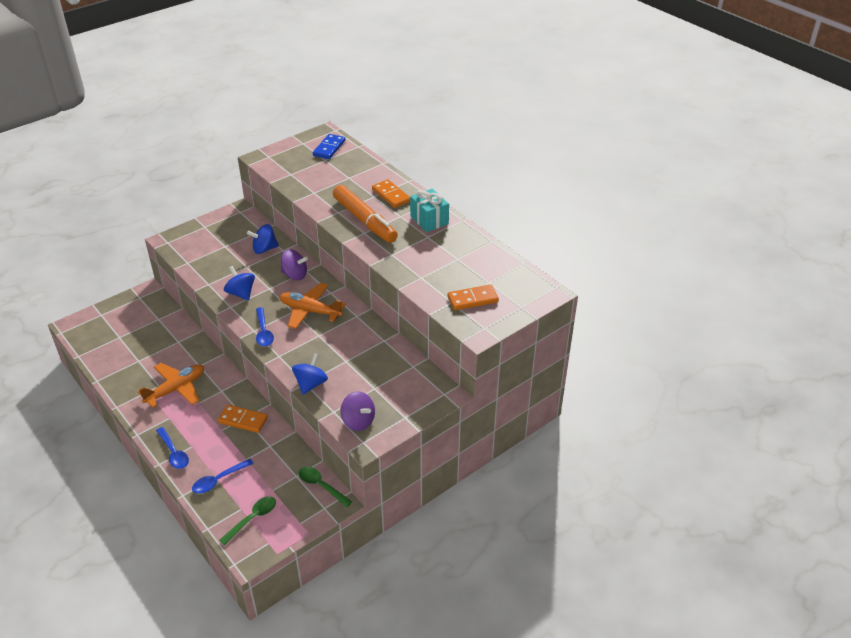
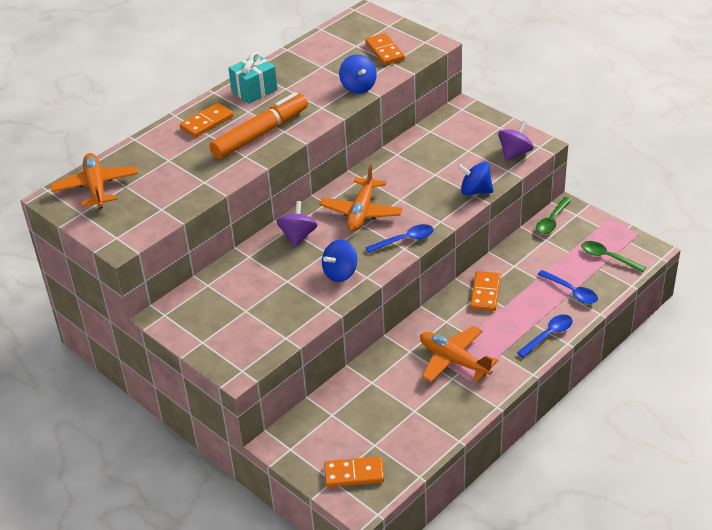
camera: 95 degrees left, 0 degrees up
blue spinning top [247,224,279,254] -> blue spinning top moved to [339,55,377,94]
blue domino [313,134,345,159] -> orange plane [51,153,138,209]
none -> orange domino [324,456,384,487]

